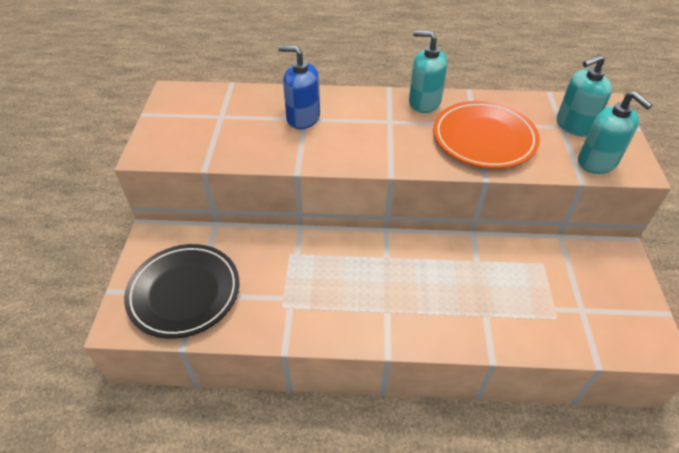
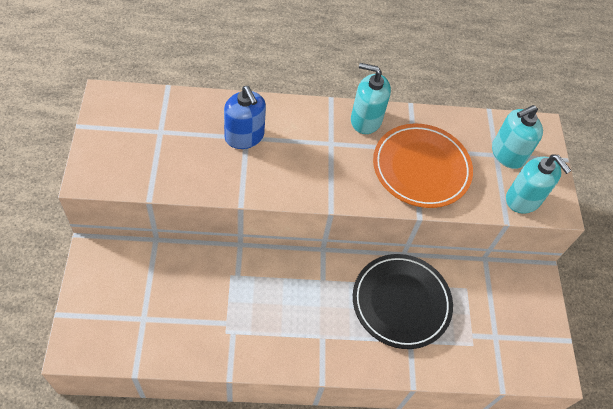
camera: 10 degrees left, 10 degrees up
black plate [124,244,239,339] -> black plate moved to [353,254,453,349]
blue soap dispenser [278,45,320,129] -> blue soap dispenser turned 135 degrees counterclockwise [224,86,266,149]

